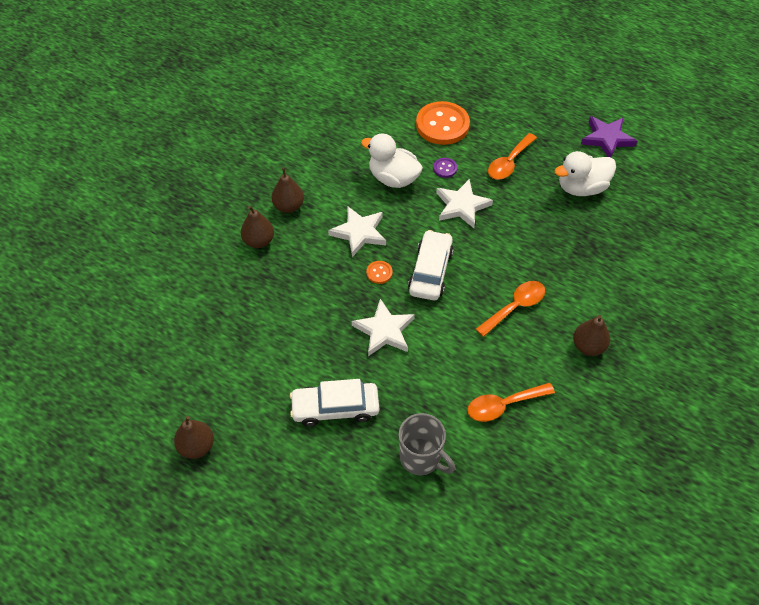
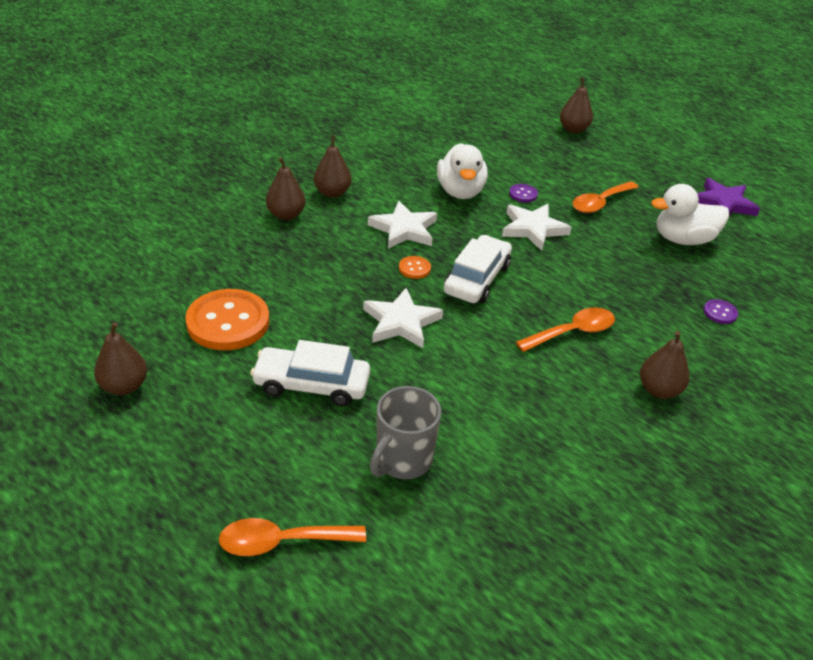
camera: 10 degrees right, 15 degrees down
white duck [361,134,423,188] -> white duck turned 135 degrees counterclockwise [437,143,488,199]
grey mug [399,413,455,476] -> grey mug turned 75 degrees clockwise [370,386,441,479]
orange button [416,101,470,145] -> orange button moved to [185,289,269,350]
orange spoon [467,383,555,422] -> orange spoon moved to [219,518,366,556]
none -> brown pear [560,77,593,133]
none -> purple button [703,299,738,324]

